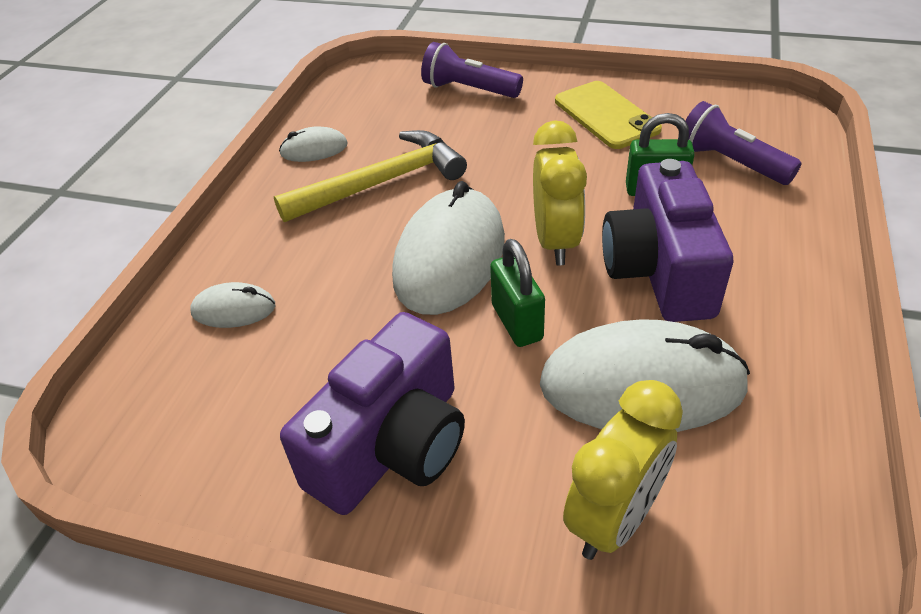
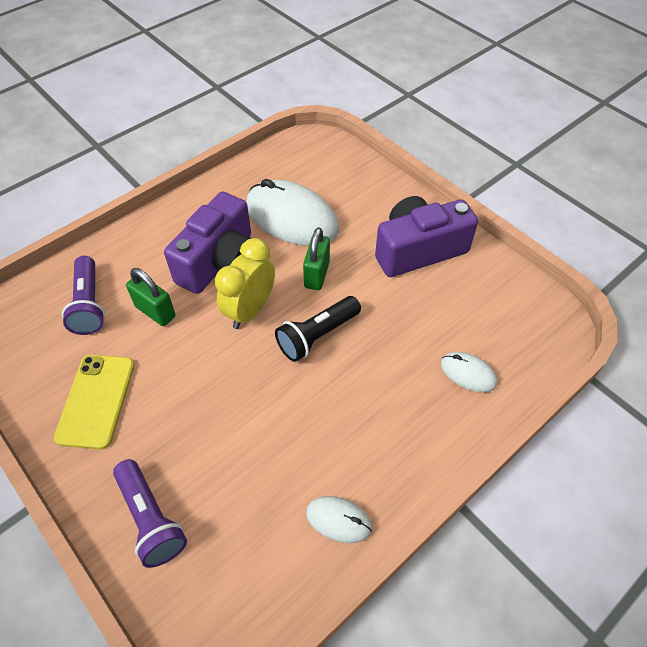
camera: 150 degrees left, 10 degrees up
yellow hammer [274,130,467,222] -> none
white mouse [392,181,505,315] -> black flashlight [275,296,361,362]
yellow clock [563,380,683,560] -> none

